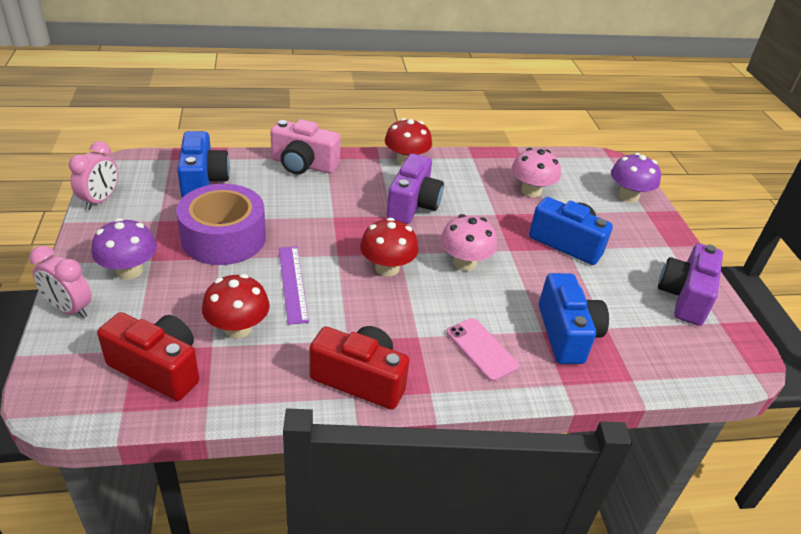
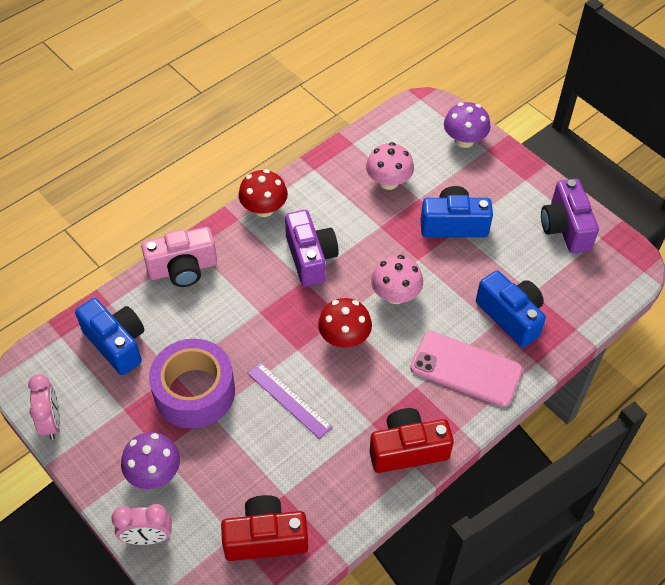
camera: 30 degrees left, 15 degrees up
red mushroom [202,274,270,339] -> none
pink phone [446,318,519,381] -> pink phone [410,331,523,407], size x1.61

